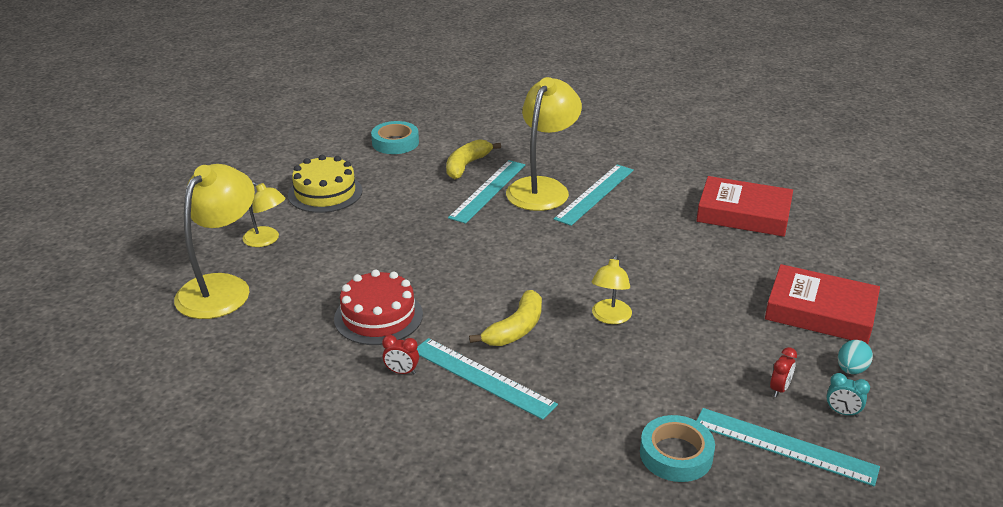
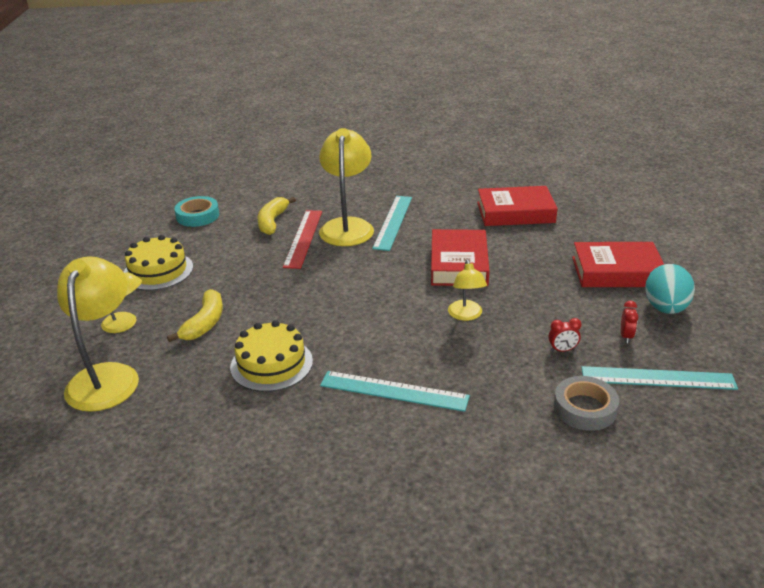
camera: 20 degrees left, 0 degrees up
red cake [334,270,423,345] -> yellow cake [230,320,313,392]
red clock [382,335,419,374] -> red clock moved to [549,318,581,352]
turquoise ruler [448,160,525,224] -> red ruler [283,210,322,269]
yellow banana [469,290,542,346] -> yellow banana moved to [167,289,223,342]
turquoise tape [640,415,715,482] -> grey tape [554,376,619,431]
turquoise clock [826,373,870,417] -> none
turquoise egg [838,340,873,374] -> turquoise egg [645,264,695,314], size x1.78
none -> red book [431,229,490,286]

